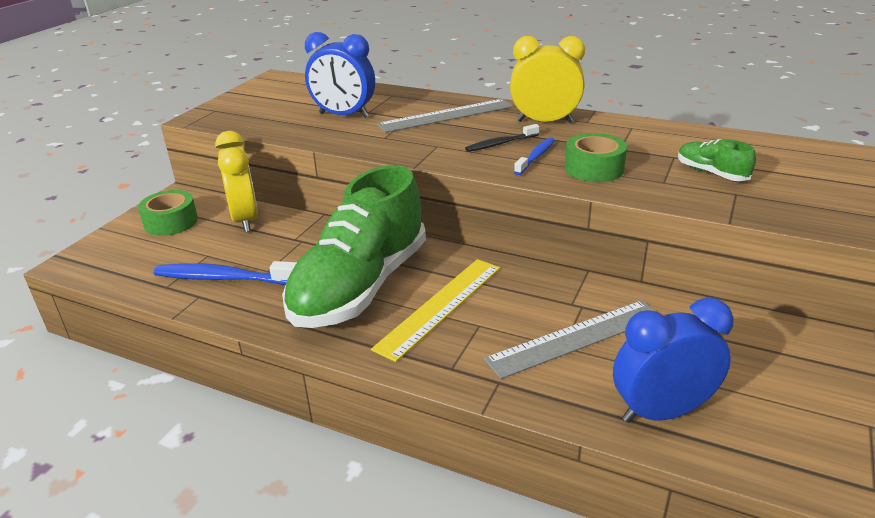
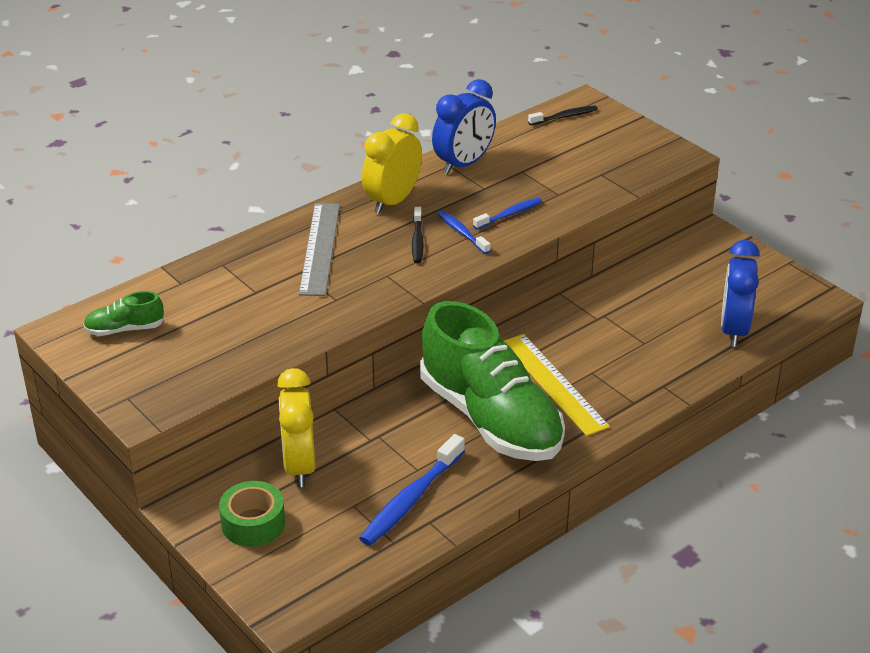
camera: 65 degrees left, 5 degrees up
yellow clock [215,131,258,232] -> yellow clock turned 105 degrees counterclockwise [277,368,315,487]
blue clock [305,32,375,118] -> blue clock moved to [432,79,496,174]
grey ruler [484,300,655,379] -> none
green tape [565,133,627,182] -> blue toothbrush [473,197,542,230]
green shoe [678,139,756,181] -> green shoe moved to [83,291,165,336]
none -> black toothbrush [528,106,598,125]

